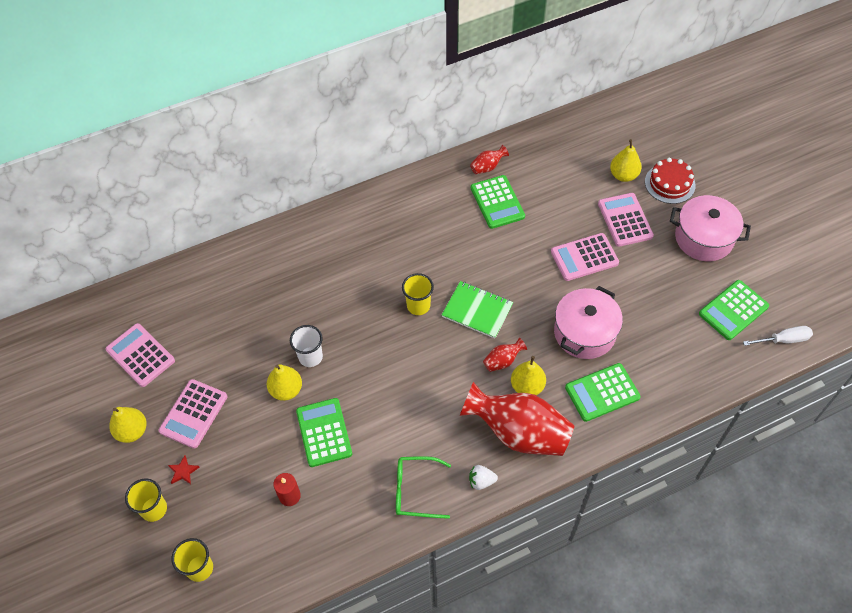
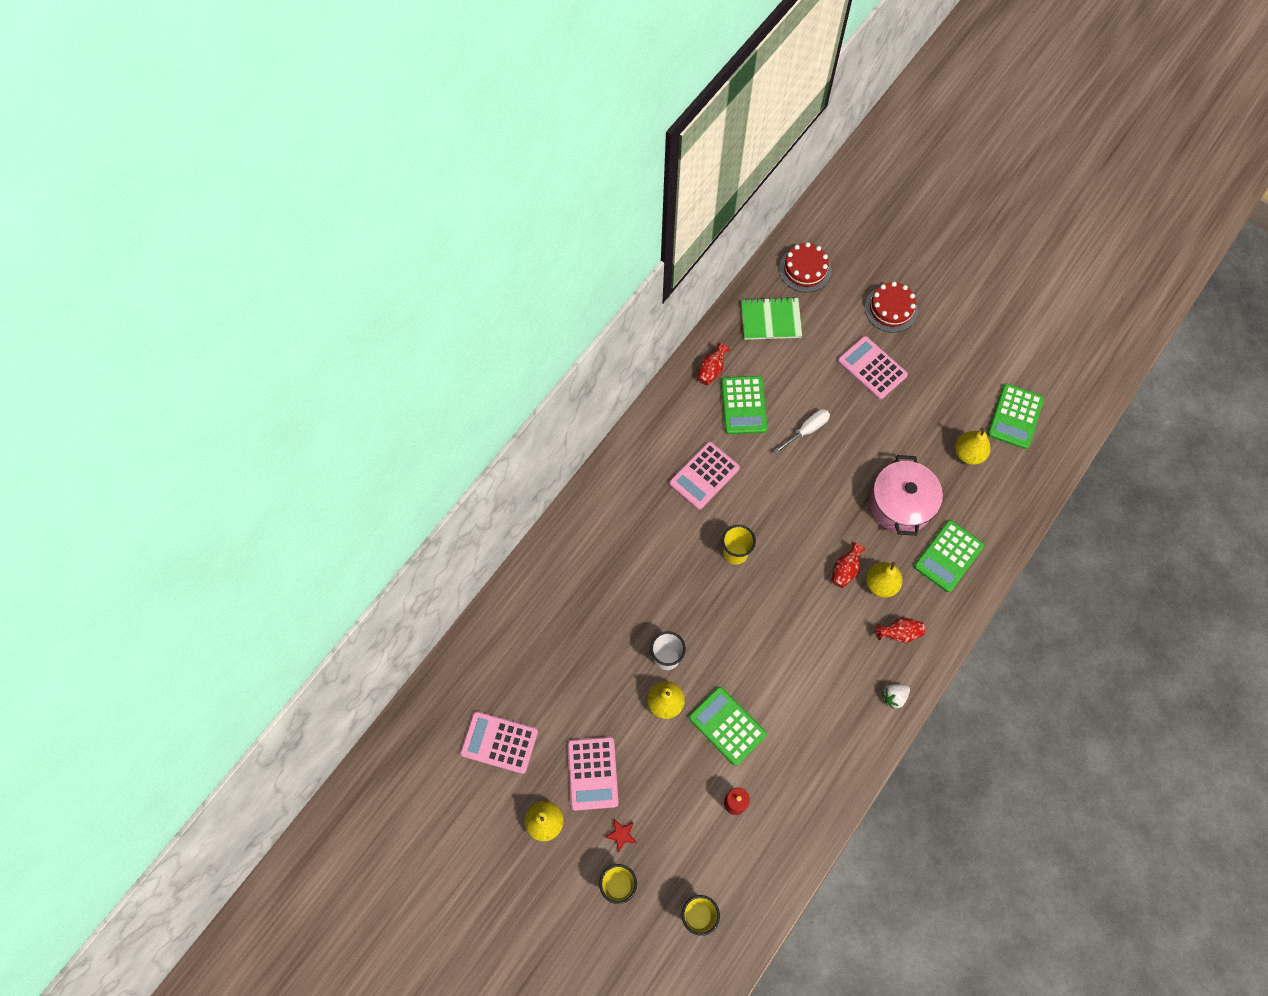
camera: 30 degrees left, 10 degrees up
green glasses [396,456,451,519] -> none
green notebook [442,281,513,339] -> green notebook moved to [741,297,802,340]
red vase [460,382,574,456] -> red vase [876,618,925,643], size x0.42
green calculator [471,175,525,229] -> green calculator turned 45 degrees clockwise [721,376,767,434]
pink calculator [551,233,619,281] -> pink calculator moved to [669,442,740,510]
yellow pear [610,139,642,182] -> yellow pear moved to [955,428,991,465]
pink pot [670,195,751,261] -> none
white screwdriver [743,326,813,346] -> white screwdriver moved to [774,409,830,454]
none -> red cake [779,242,831,292]

